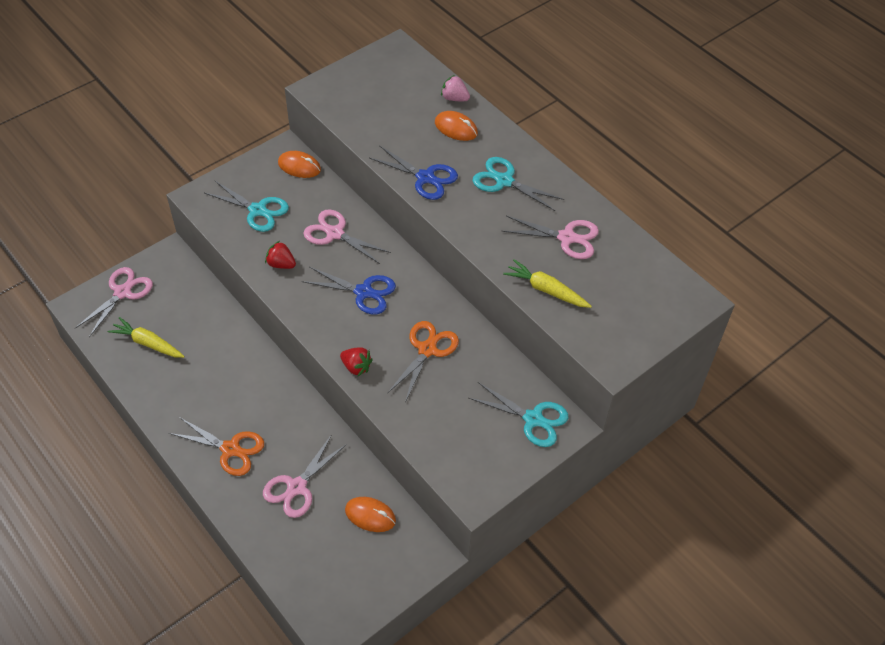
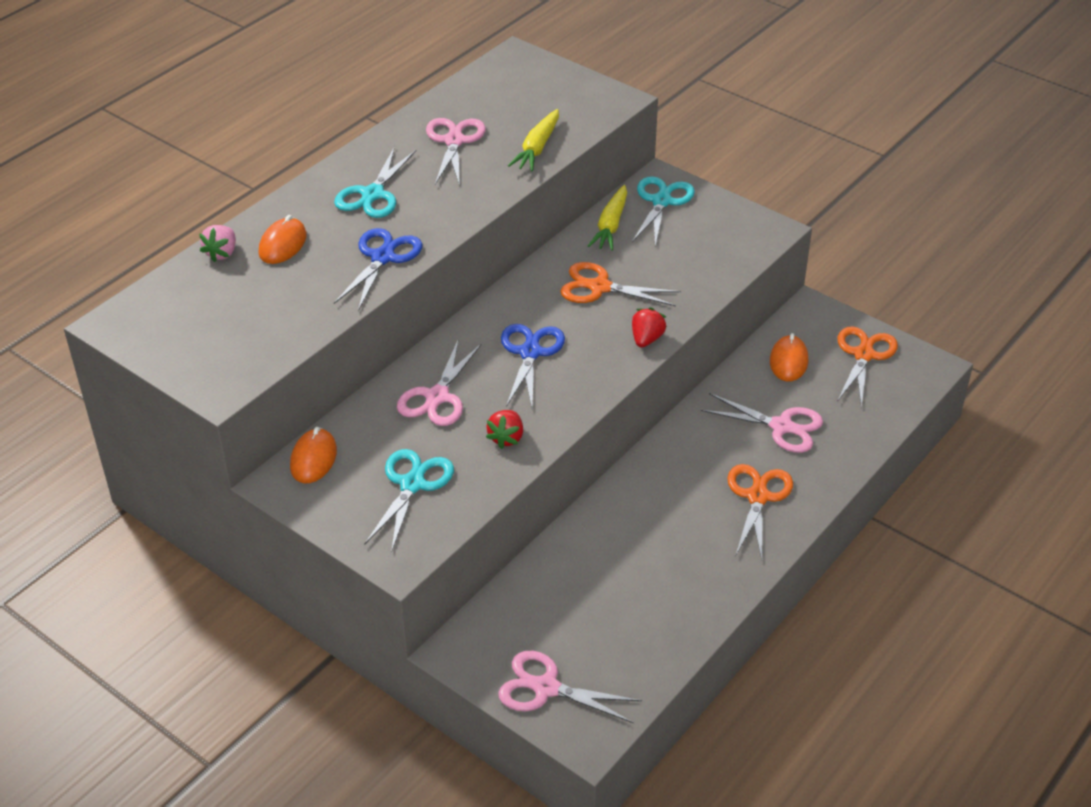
camera: 100 degrees left, 10 degrees down
yellow carrot [108,317,185,358] -> yellow carrot moved to [588,185,627,251]
none -> orange scissors [837,326,898,408]

